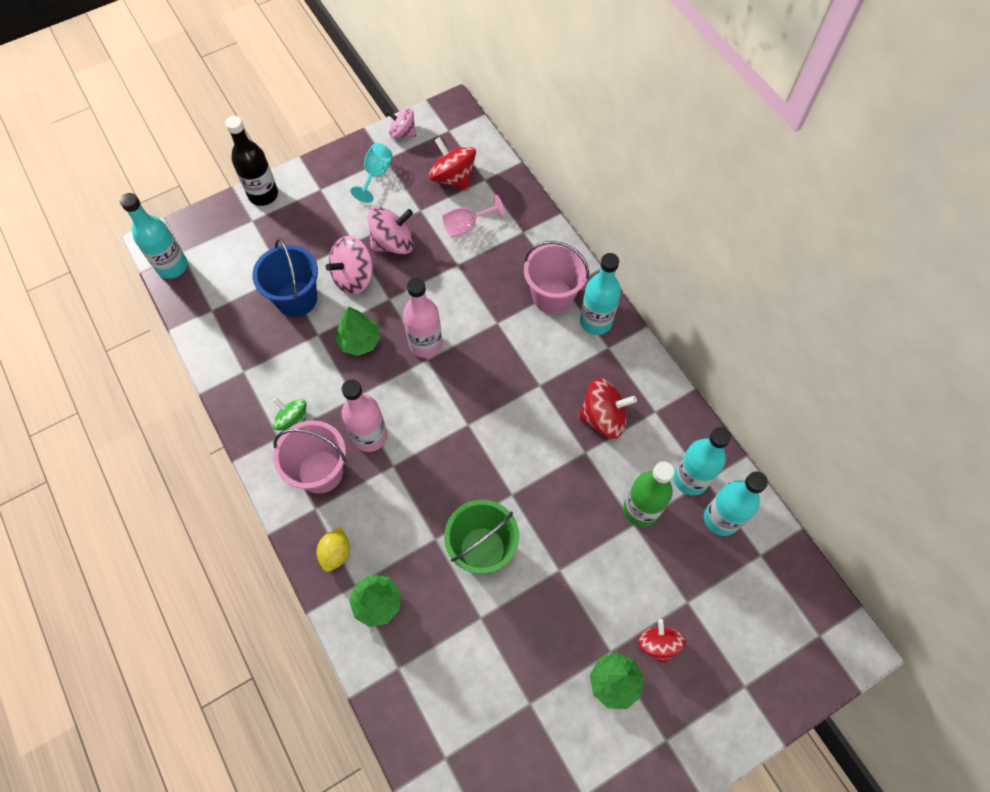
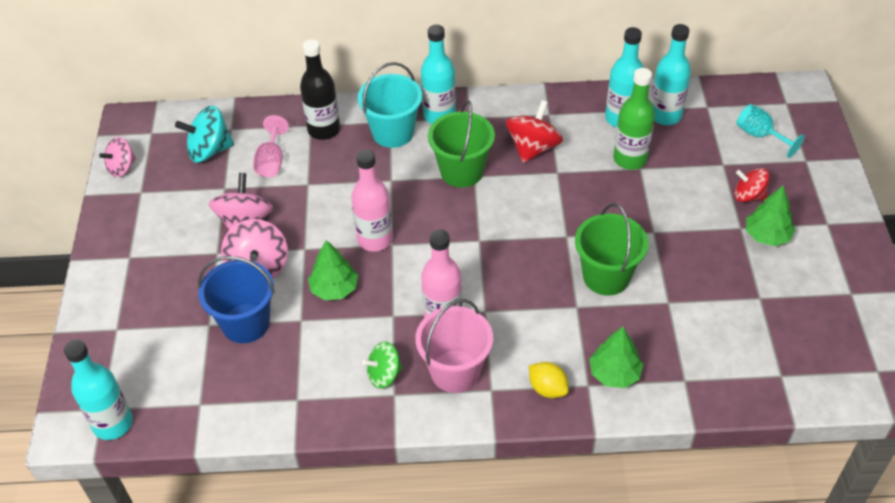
camera: 60 degrees left, 15 degrees down
black bottle [225,116,278,206] -> black bottle moved to [300,39,340,140]
turquoise goblet [351,143,392,203] -> turquoise goblet moved to [737,104,804,158]
red spinning top [429,137,476,191] -> turquoise spinning top [175,106,234,163]
pink bucket [524,241,589,314] -> turquoise bucket [358,62,423,148]
none -> green bucket [428,100,495,188]

